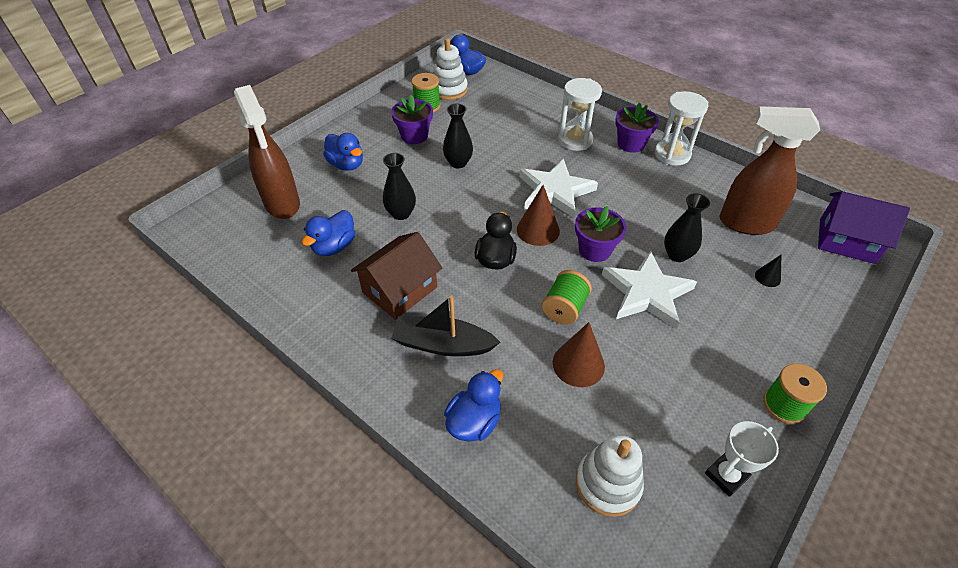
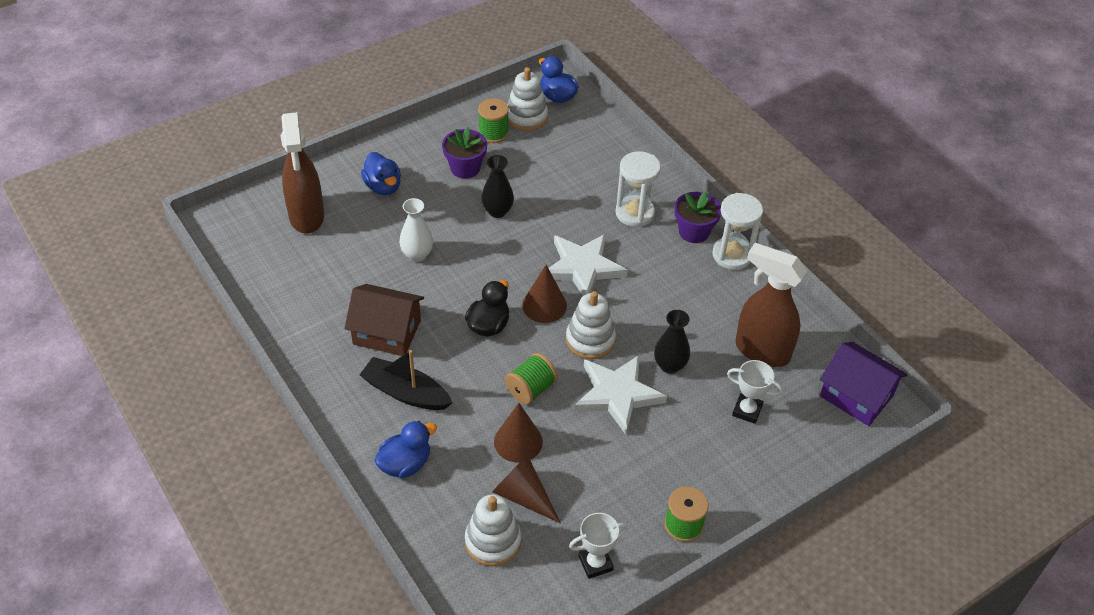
camera: 15 degrees right, 0 degrees up
blue duck [302,210,355,256] -> none
brown house [351,232,442,320] -> brown house turned 45 degrees clockwise [344,284,424,356]
black vase [383,153,416,220] -> white vase [399,198,433,262]
purple flower pot [575,206,626,262] -> white stacking toy [566,291,616,359]
black cone [755,254,782,287] -> white trophy [727,360,782,424]
none -> brown cone [493,456,561,523]

